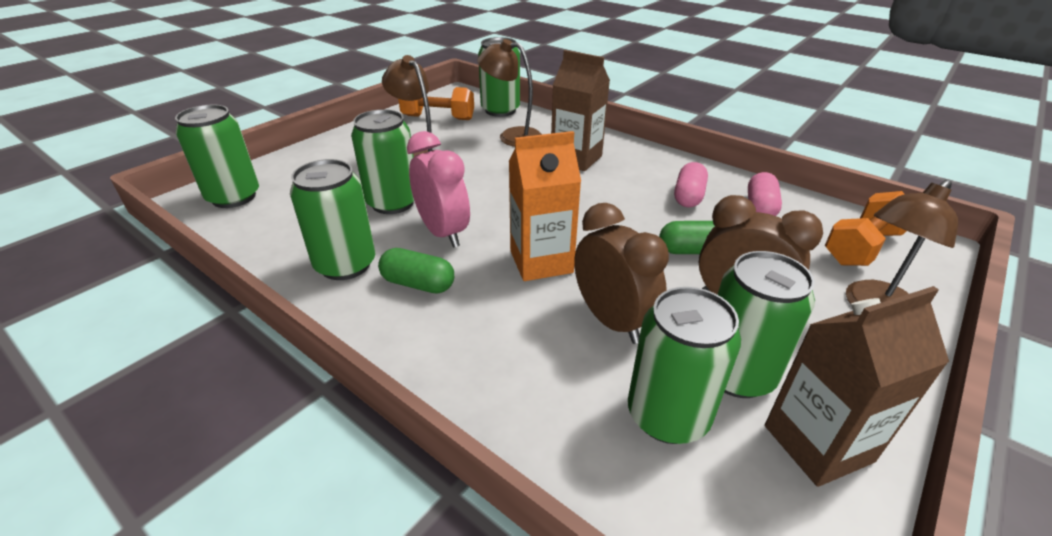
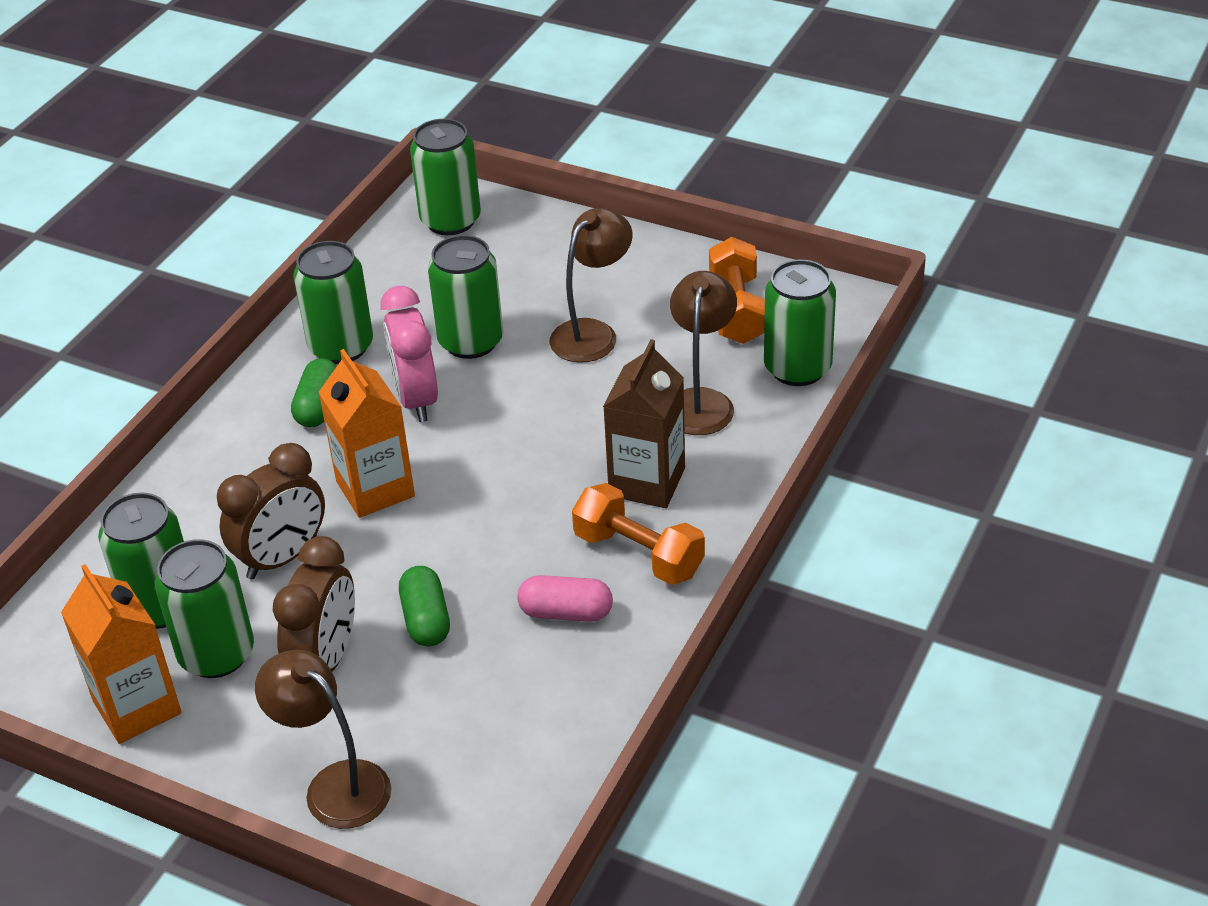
camera: 80 degrees right, 5 degrees up
pink clock [407,131,470,248] -> pink clock turned 120 degrees clockwise [380,286,438,422]
pink capsule [748,172,782,216] -> none
brown carton [765,286,949,487] -> orange carton [61,564,181,744]
orange dumbbell [825,191,906,266] -> orange dumbbell moved to [572,483,705,585]

